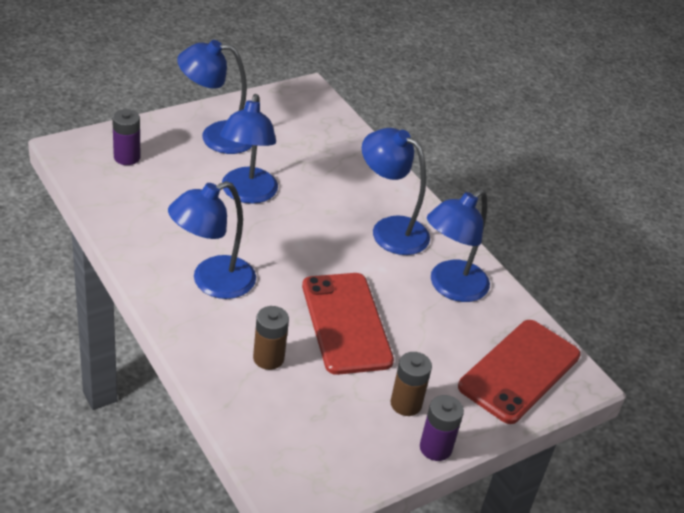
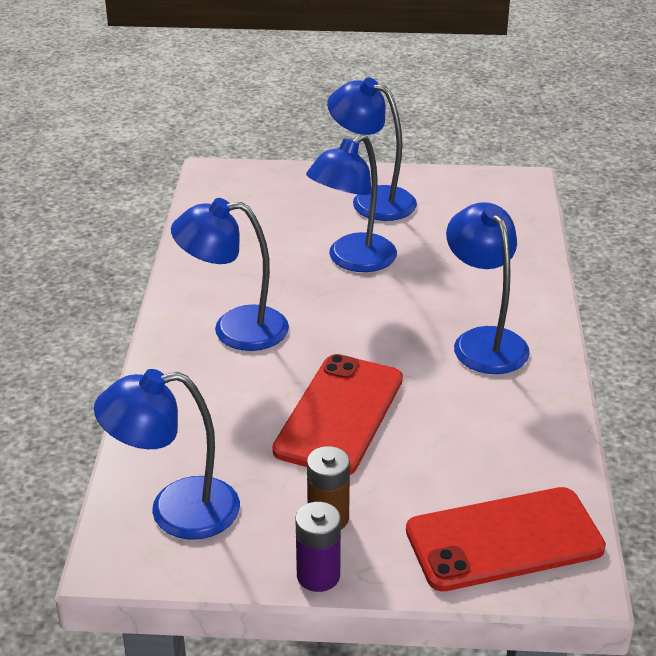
camera: 40 degrees right, 5 degrees down
purple battery [112,109,140,165] -> none
brown battery [253,306,289,370] -> none
blue lamp [427,189,490,302] -> blue lamp moved to [94,369,240,540]

